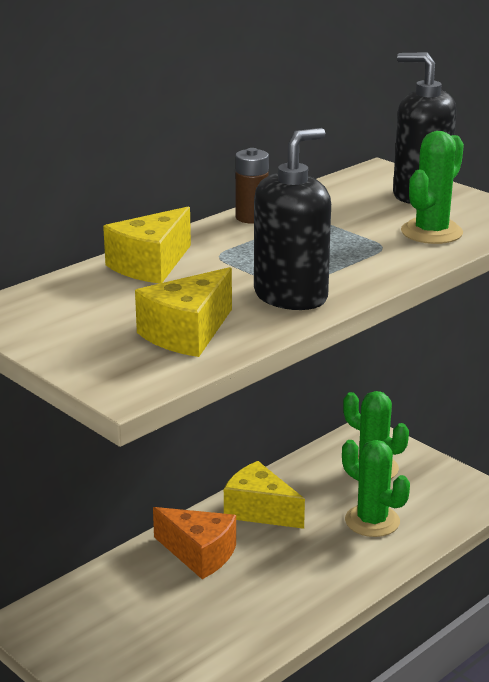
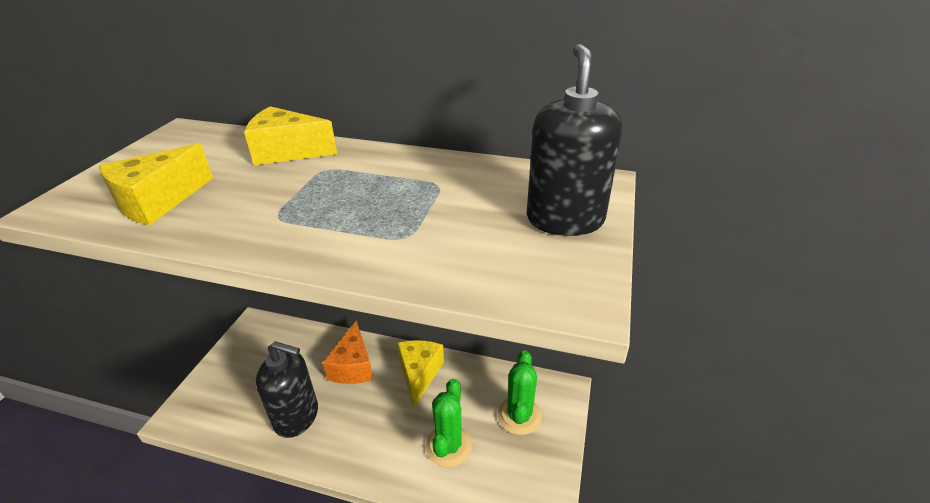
camera: 60 degrees right, 10 degrees up
yellow cheese [135,267,232,357] -> yellow cheese turned 60 degrees counterclockwise [99,143,213,225]
brown battery [235,148,269,224] -> none
black soap dispenser [254,128,331,310] -> black soap dispenser moved to [256,341,318,438]
green cactus [401,131,464,244] -> none

